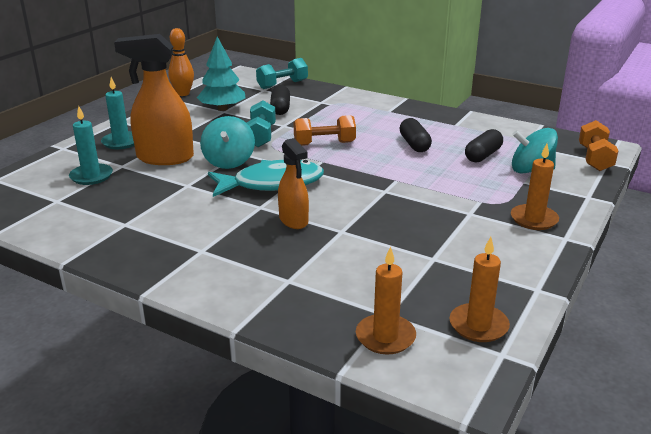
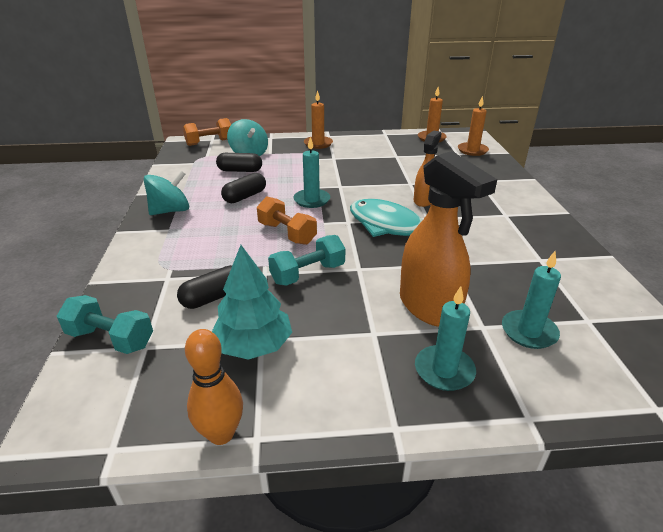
camera: 125 degrees left, 5 degrees up
turquoise spinning top [200,116,255,169] -> turquoise spinning top moved to [144,171,189,215]
none -> turquoise candle [293,137,330,208]

